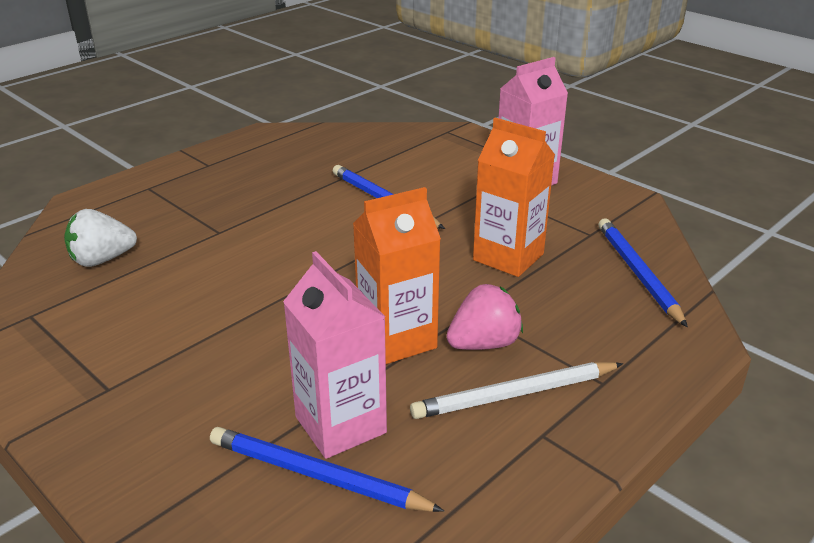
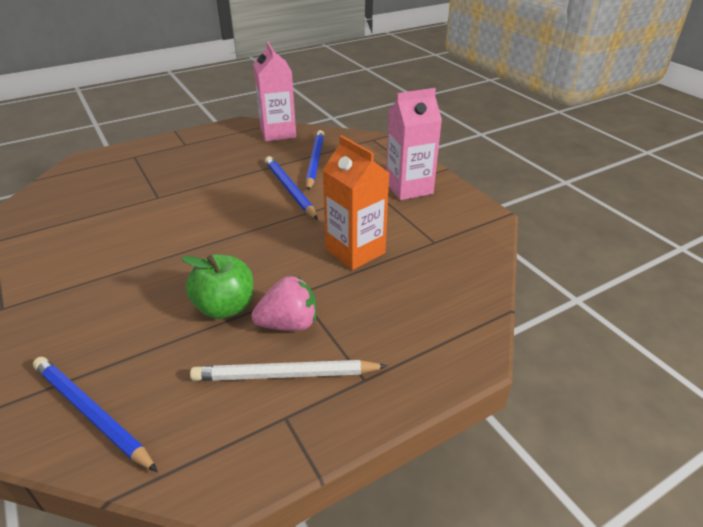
camera: 15 degrees right, 5 degrees up
white strawberry [64,209,137,267] -> none
pink carton [283,251,387,459] -> pink carton moved to [253,41,296,141]
orange carton [353,187,441,364] -> green apple [181,254,253,319]
blue pencil [598,218,688,328] -> blue pencil moved to [305,130,324,191]

